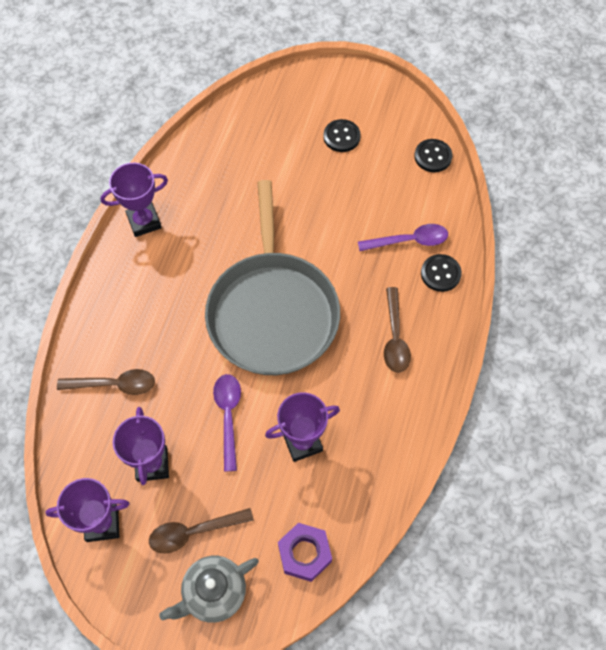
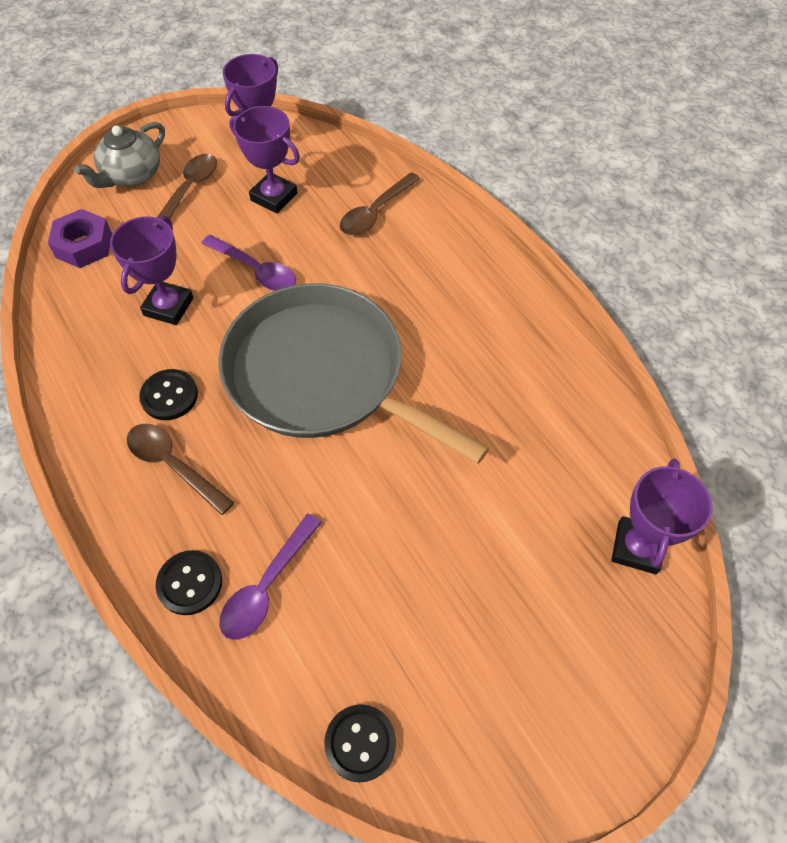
camera: 130 degrees right, 5 degrees down
purple trophy [100,163,168,237] -> purple trophy moved to [611,459,712,574]
grey teapot [159,556,259,623] -> grey teapot turned 150 degrees counterclockwise [74,122,165,188]
black button [323,119,361,152] -> black button moved to [139,369,198,420]

